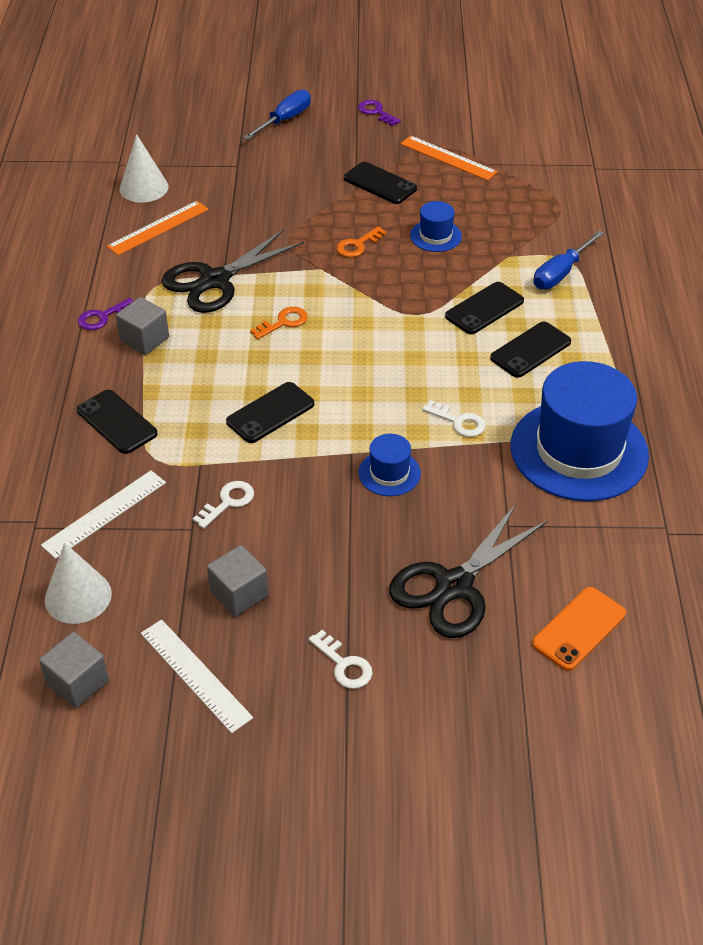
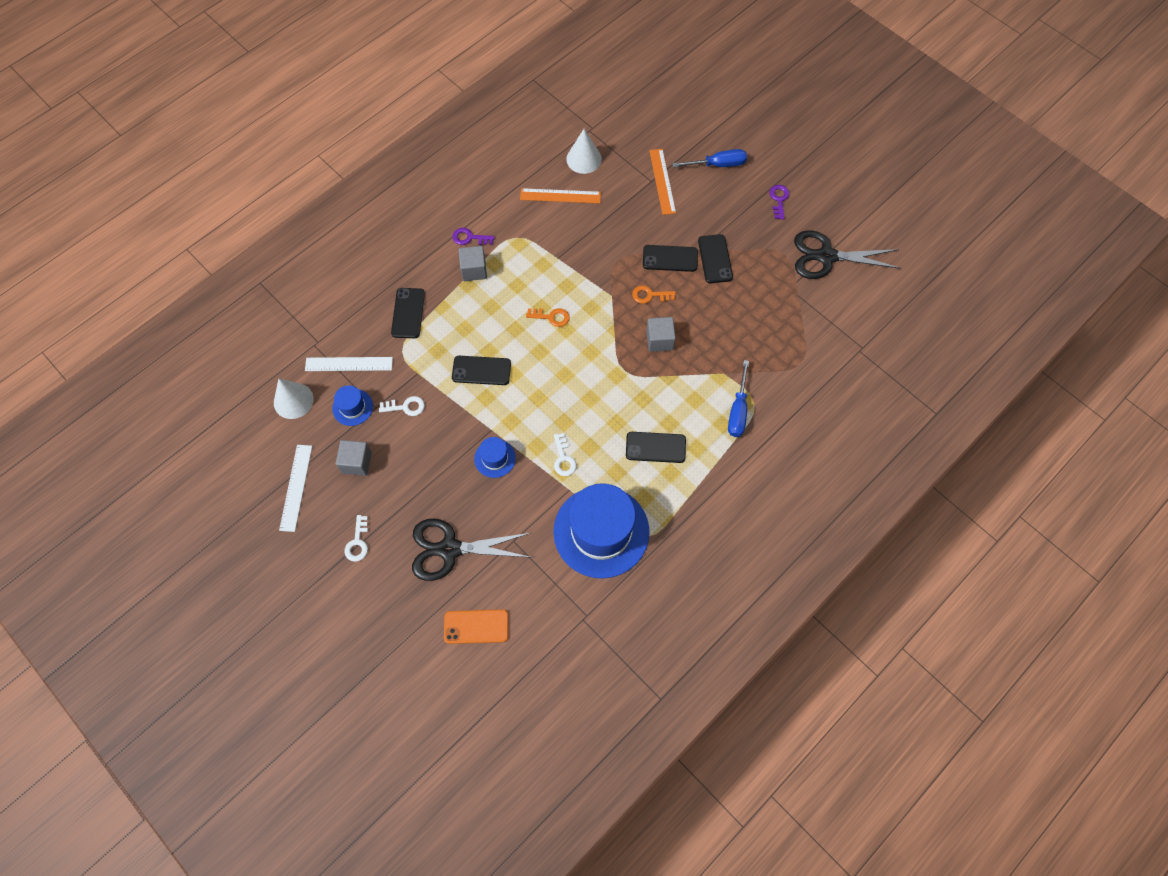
camera: 45 degrees right, 20 degrees up
grey cube [39,632,109,708] -> grey cube moved to [646,317,676,352]
black scissors [161,229,304,313] -> black scissors moved to [794,230,901,279]
orange ruler [400,136,498,181] -> orange ruler moved to [649,149,676,215]
blue hat [410,201,462,252] -> blue hat moved to [332,385,373,426]
black phone [445,282,524,334] -> black phone moved to [643,245,698,272]
blue screwdriver [533,230,605,289] -> blue screwdriver turned 75 degrees counterclockwise [728,360,749,437]

